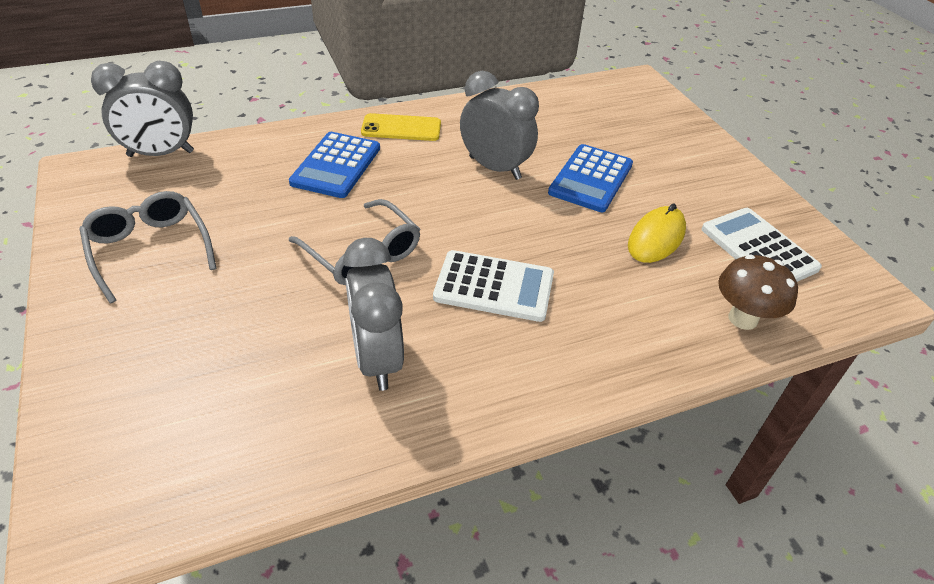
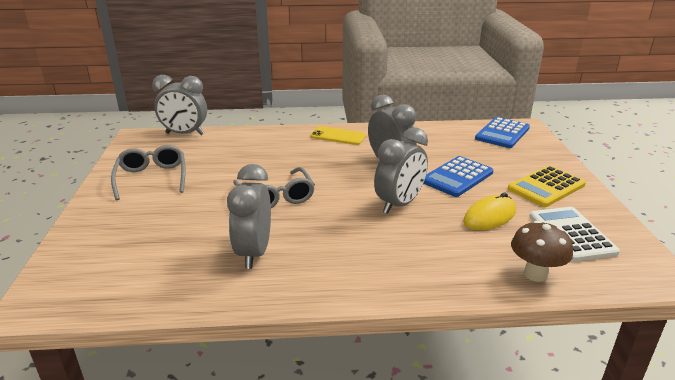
camera: 20 degrees right, 15 degrees down
blue calculator [289,132,380,198] -> blue calculator moved to [475,117,530,148]
white calculator [433,250,554,322] -> none
none -> grey clock [374,127,428,214]
none -> yellow calculator [508,165,586,207]

